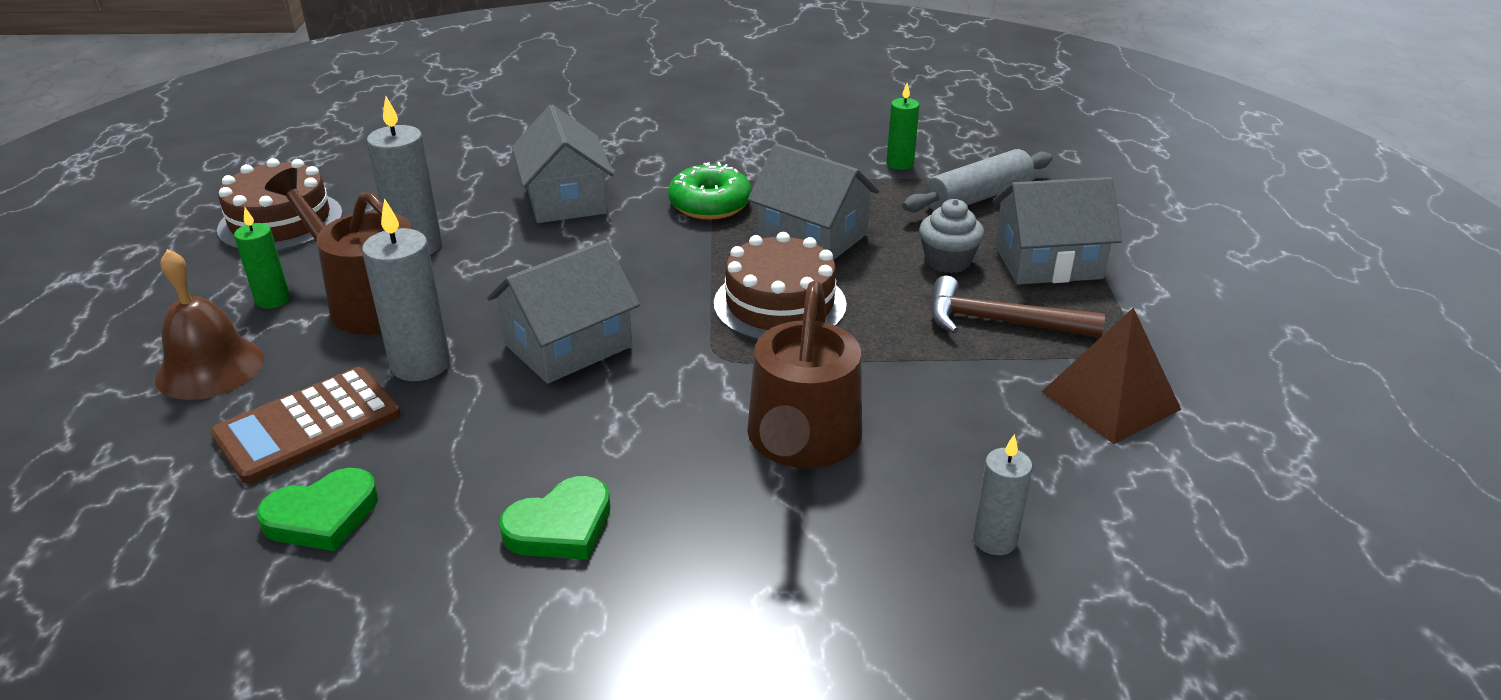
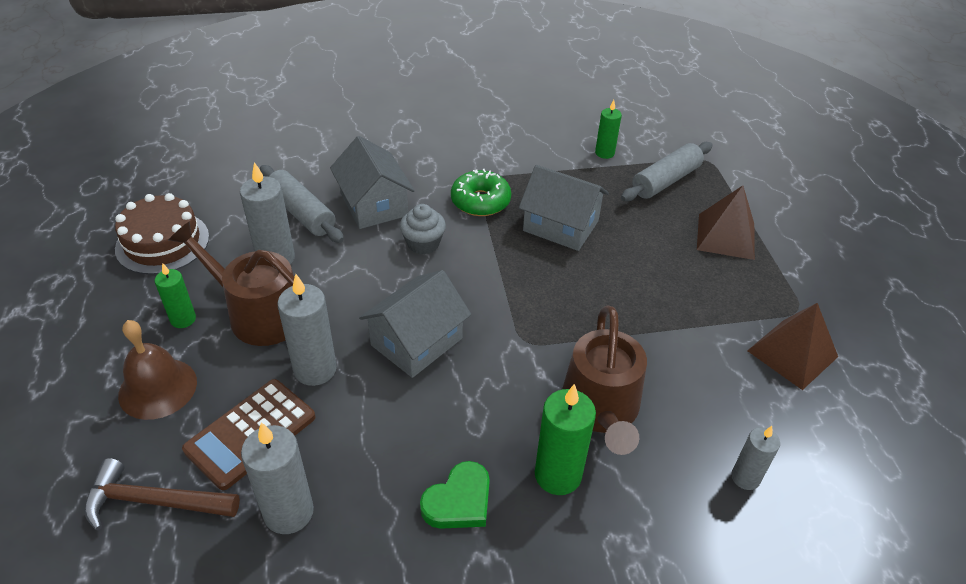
camera: 10 degrees left, 10 degrees up
green heart [257,468,378,551] -> grey candle [241,422,314,534]
brown cake [714,232,847,340] -> none
grey cupcake [919,199,984,273] -> grey cupcake moved to [400,204,446,255]
brown hammer [931,276,1105,338] -> brown hammer moved to [84,458,240,530]
grey house [993,177,1122,284] -> brown pyramid [697,185,755,260]
none -> grey rolling pin [260,165,344,243]
none -> green candle [535,384,596,495]

